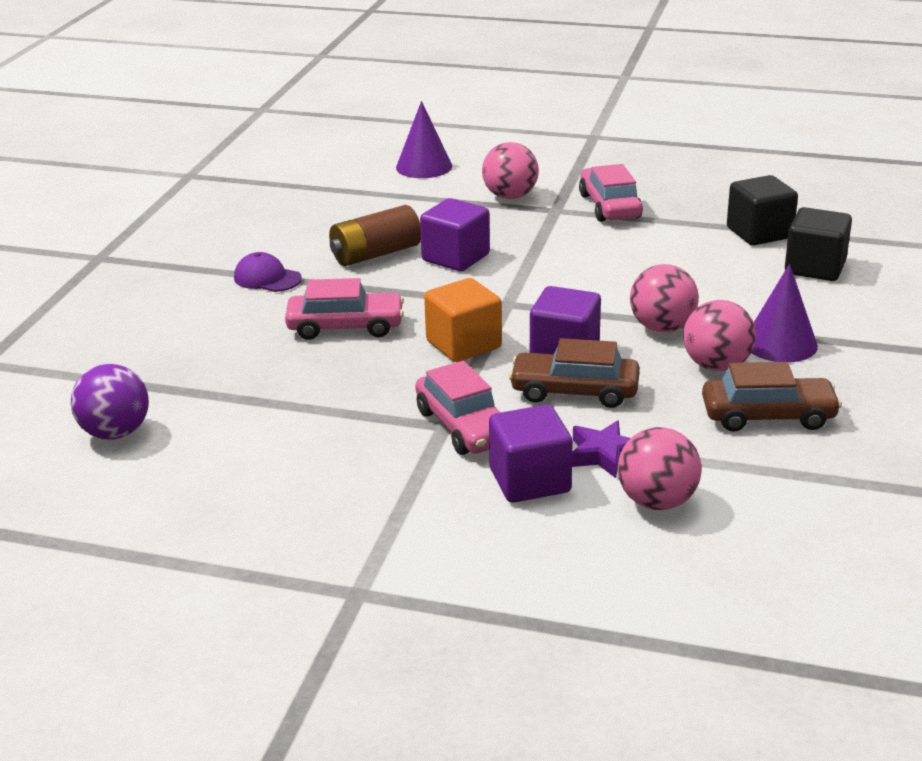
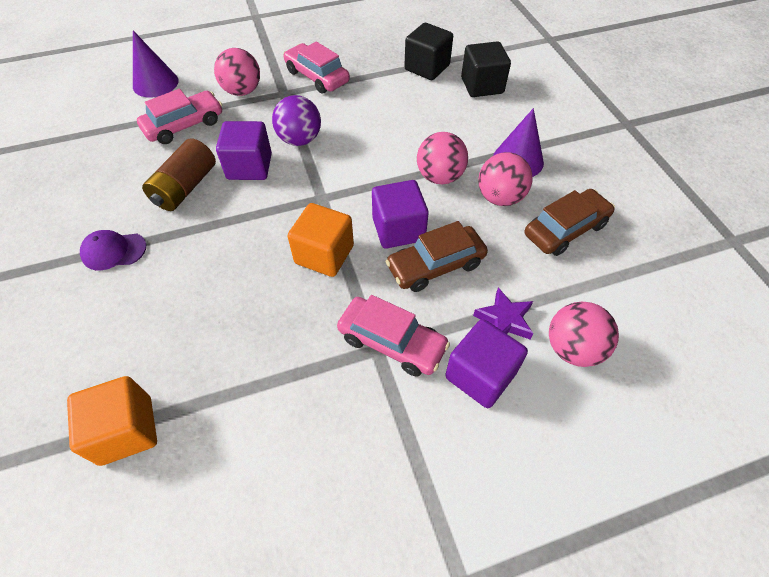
camera: 35 degrees left, 25 degrees up
purple ball [71,364,149,439] -> purple ball moved to [272,95,321,146]
pink car [285,278,404,340] -> pink car moved to [137,89,222,144]
none -> orange cube [67,376,157,466]

